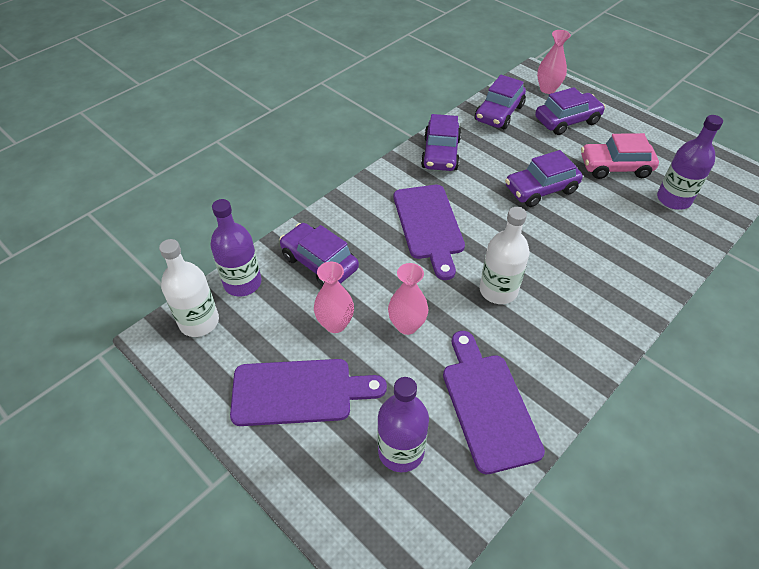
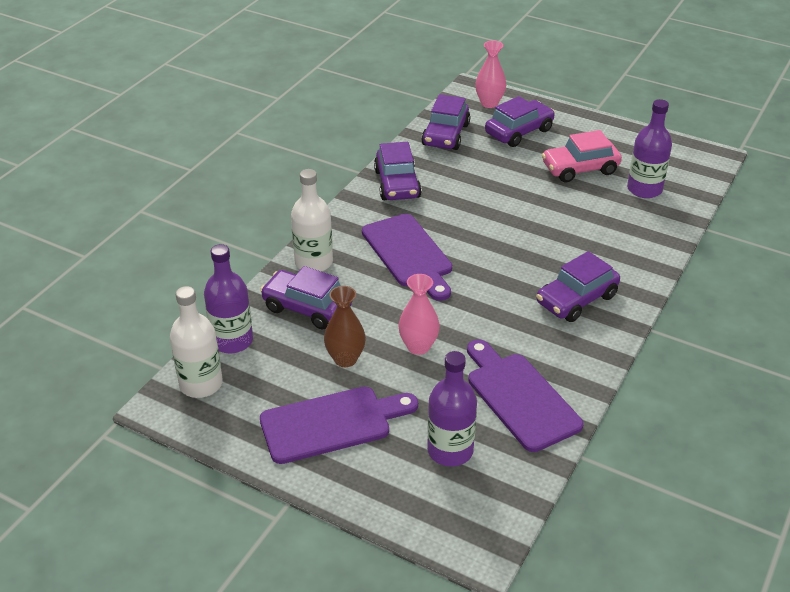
camera: 15 degrees left, 10 degrees down
pink vase [314,262,354,333] -> brown vase [324,286,366,367]
white bottle [480,207,530,304] -> white bottle moved to [291,169,333,272]
purple car [505,150,583,207] -> purple car moved to [536,251,620,322]

